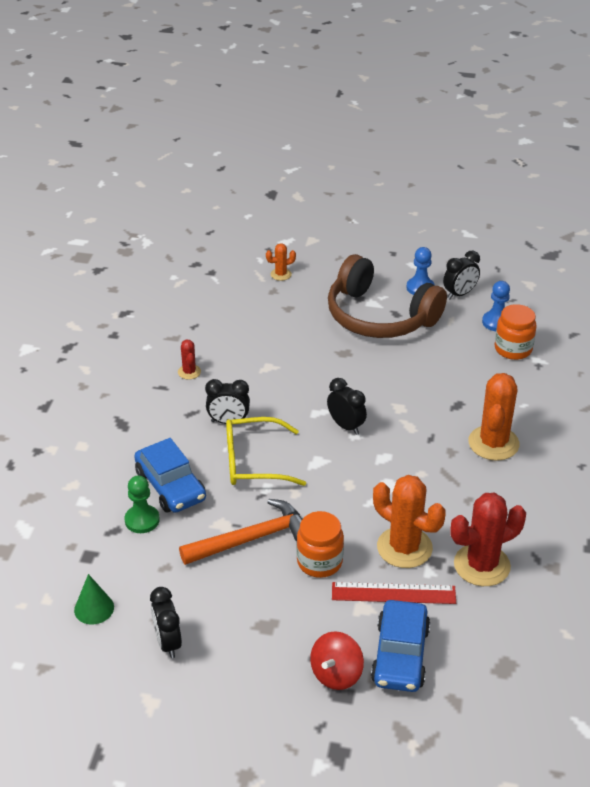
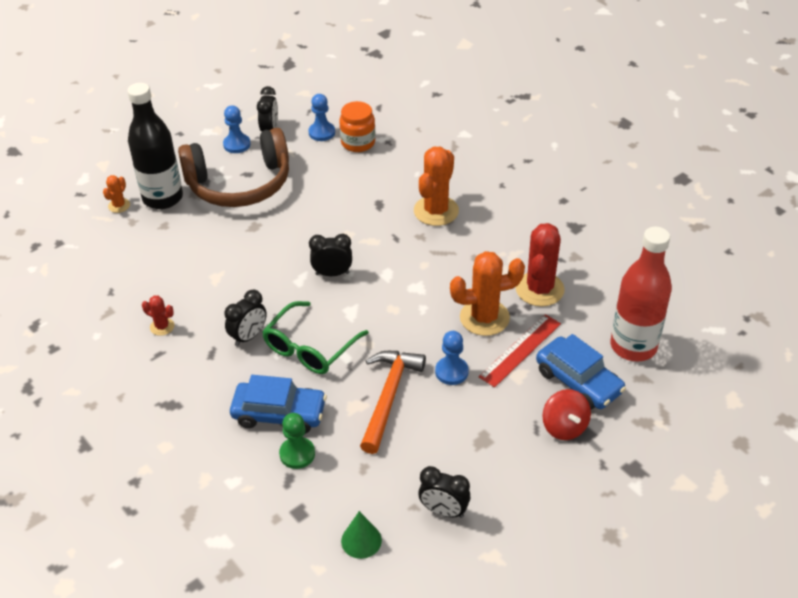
camera: 50 degrees left, 5 degrees up
yellow glasses [226,417,306,486] -> green glasses [262,301,369,374]
orange jar [297,511,344,578] -> blue pawn [435,331,469,385]
orange cactus [468,373,519,461] -> orange cactus turned 60 degrees clockwise [414,147,459,226]
none -> black bottle [127,83,183,209]
none -> red bottle [610,227,672,361]

